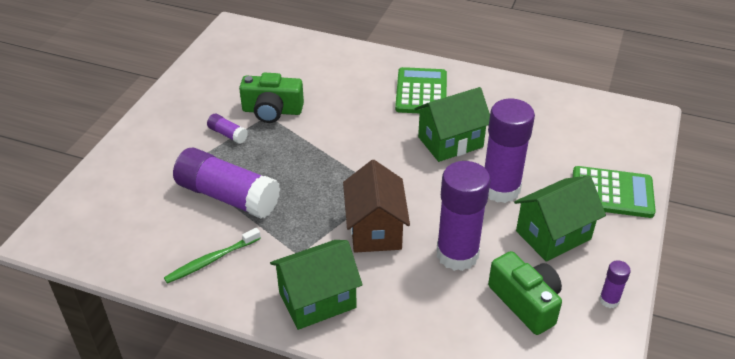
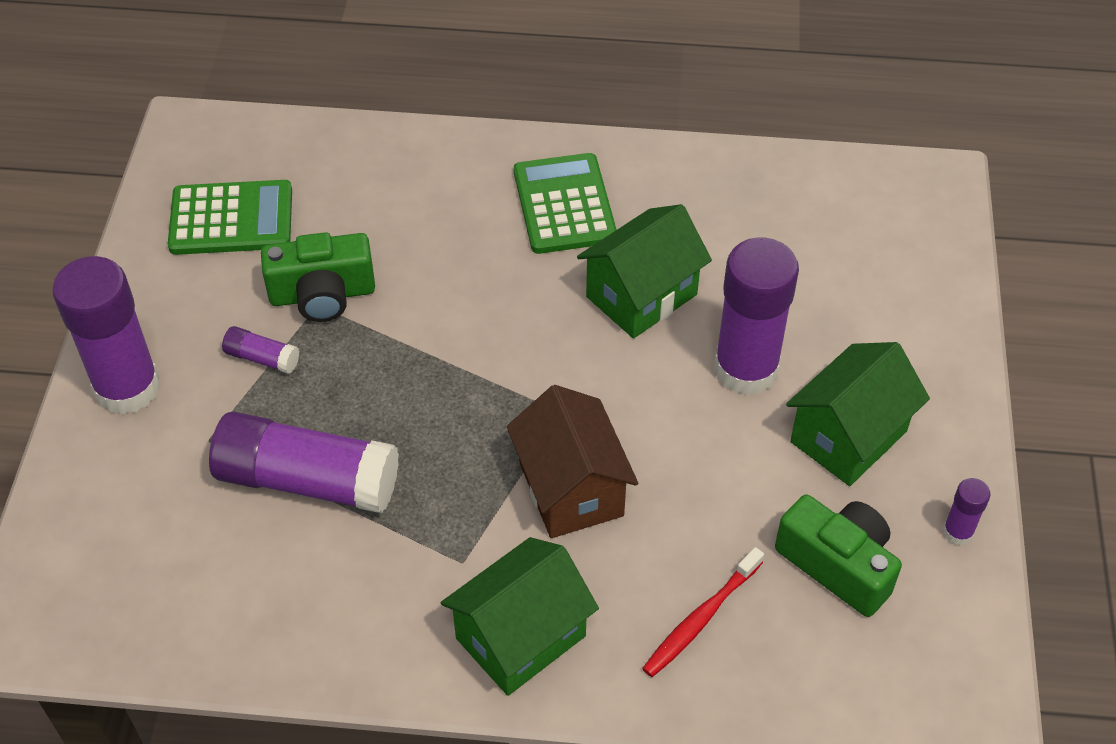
camera: 15 degrees left, 10 degrees up
green toothbrush [164,228,261,284] -> none
purple glue stick [436,161,491,271] -> purple glue stick moved to [52,256,160,415]
green calculator [573,166,656,218] -> green calculator moved to [168,180,292,255]
none -> red toothbrush [642,547,764,677]

